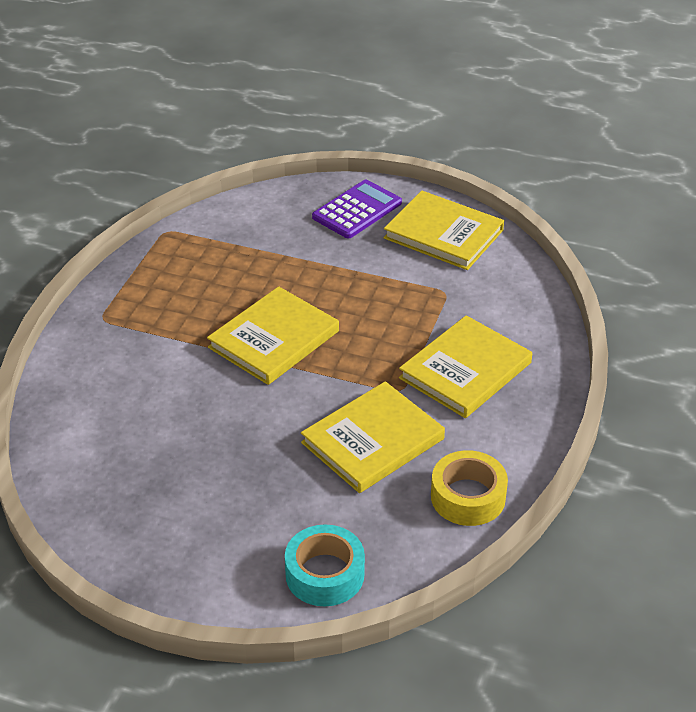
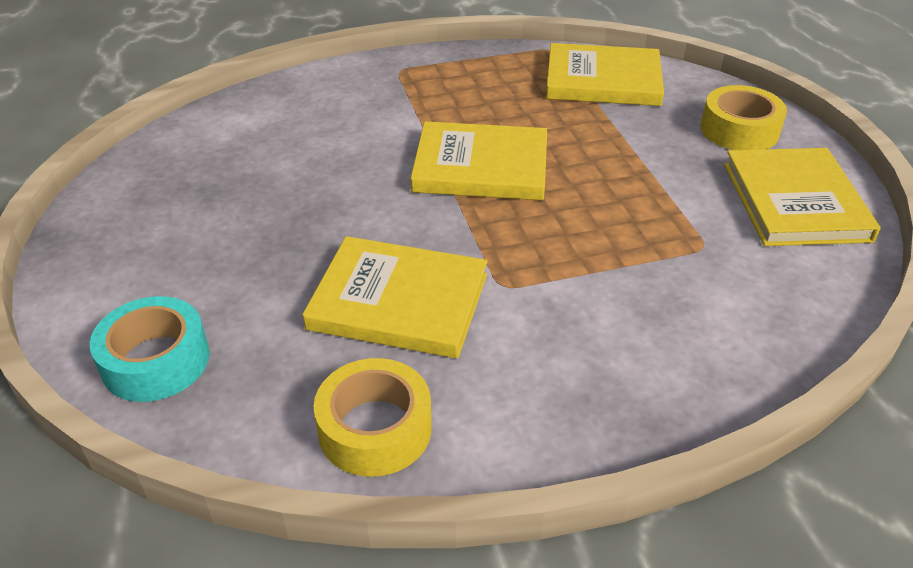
camera: 55 degrees right, 0 degrees up
purple calculator [312,180,402,239] -> yellow tape [701,85,787,150]
yellow book [399,315,532,418] -> yellow book moved to [546,43,664,106]

